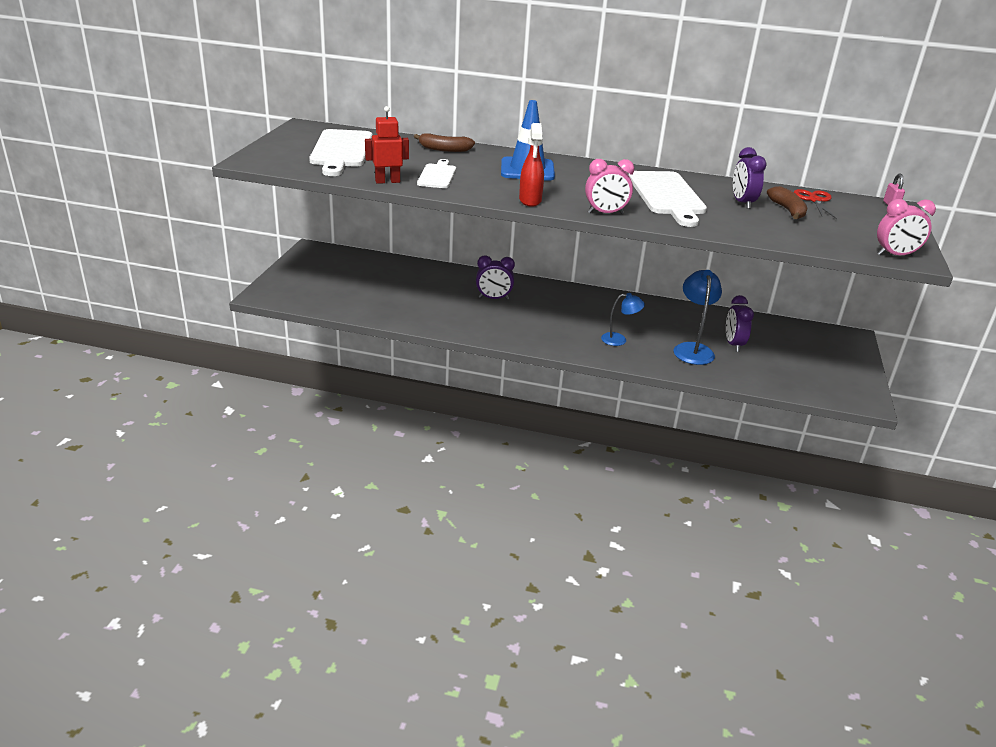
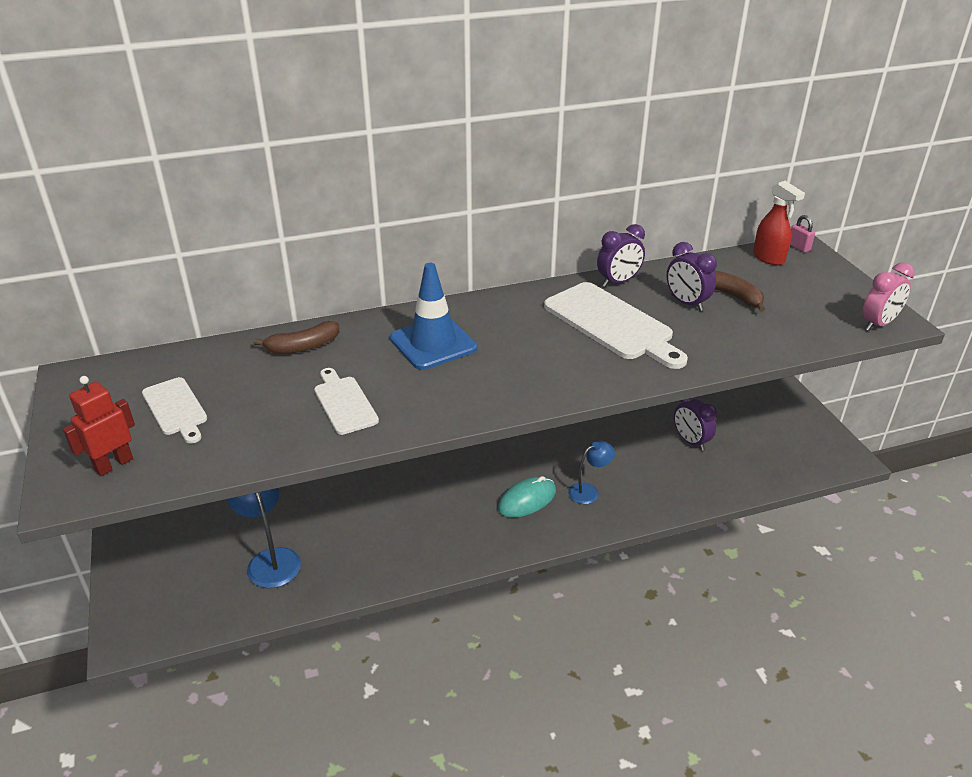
camera: 30 degrees left, 5 degrees up
white cutting board [309,129,372,176] -> white cutting board [142,377,207,443], size x0.57
red robot [365,106,409,184] -> red robot moved to [63,376,135,476]
purple clock [476,255,515,300] -> purple clock moved to [597,224,645,287]
red spray bottle [519,123,544,207] -> red spray bottle moved to [753,181,805,265]
pink clock [585,159,634,214] -> none
blue lamp [674,270,722,365] -> blue lamp moved to [227,488,301,588]
red scissors [794,189,837,219] -> none
none -> turquoise mouse [498,476,556,518]

